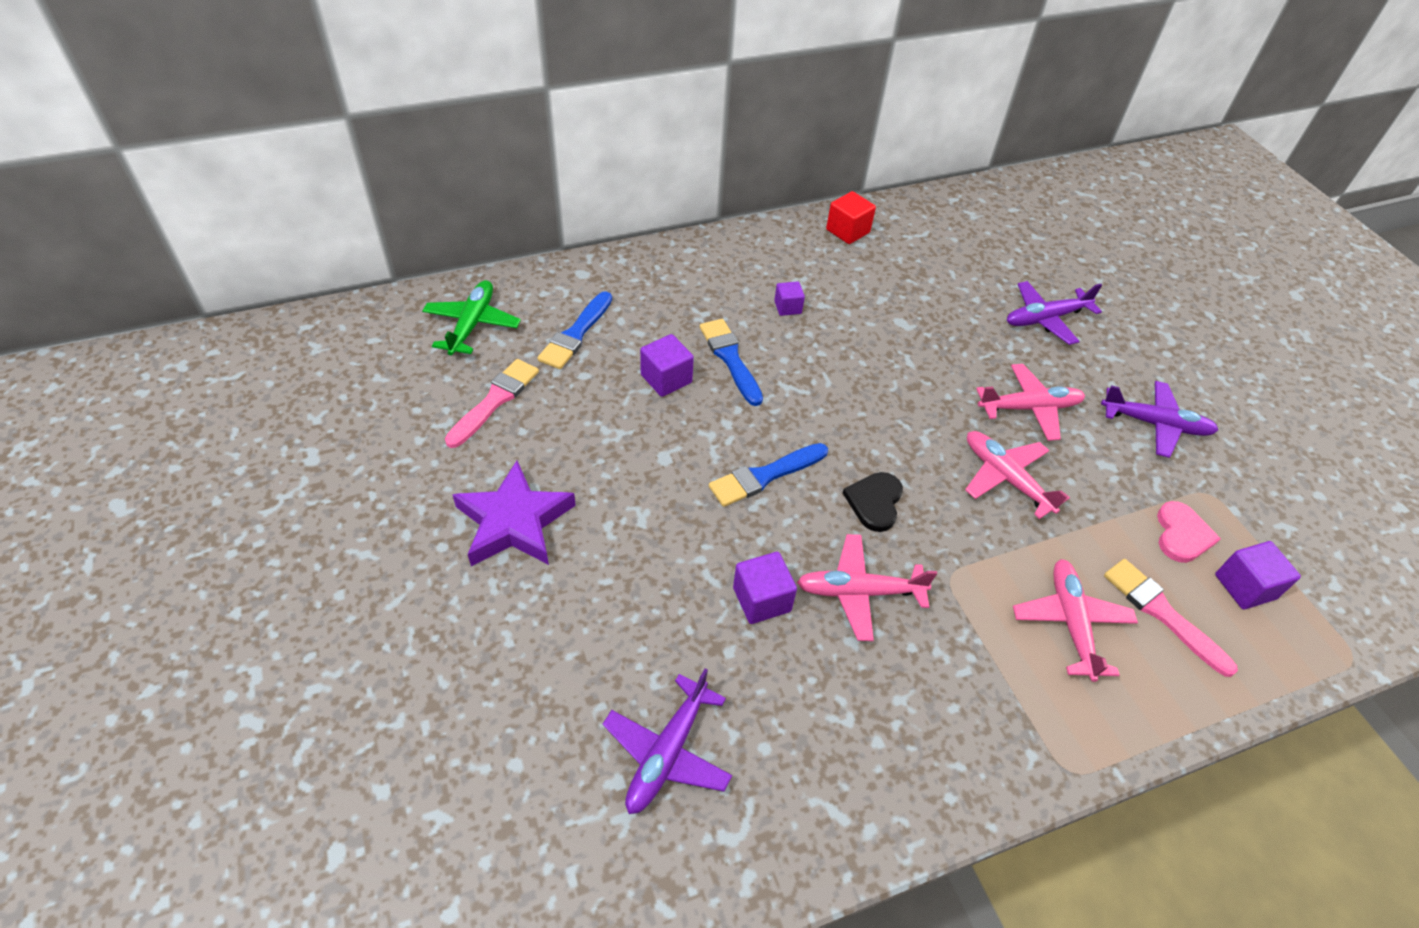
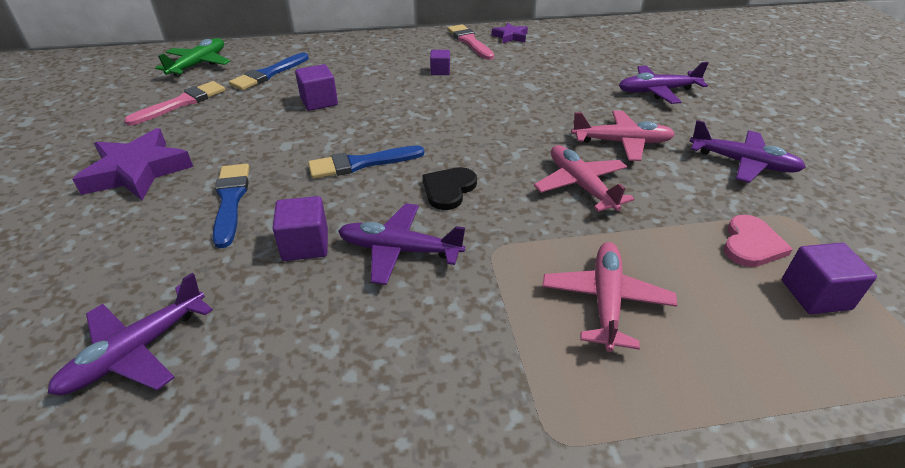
camera: 15 degrees right, 10 degrees down
blue brush [700,319,763,406] -> blue brush moved to [213,164,249,248]
pink plane [797,534,937,641] -> purple plane [338,203,465,285]
red cube [826,191,876,244] -> purple star [491,23,528,43]
pink brush [1104,559,1238,677] -> pink brush moved to [447,24,494,60]

